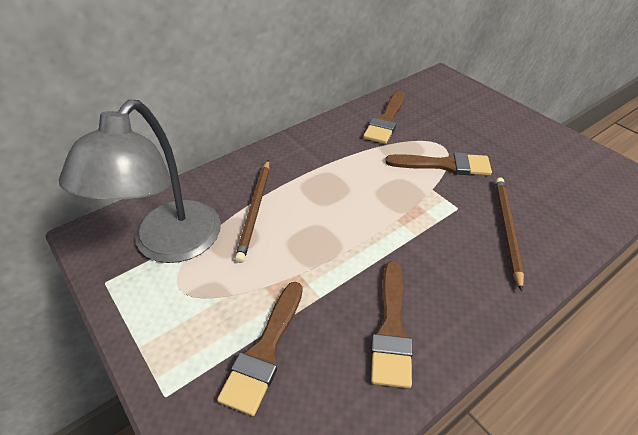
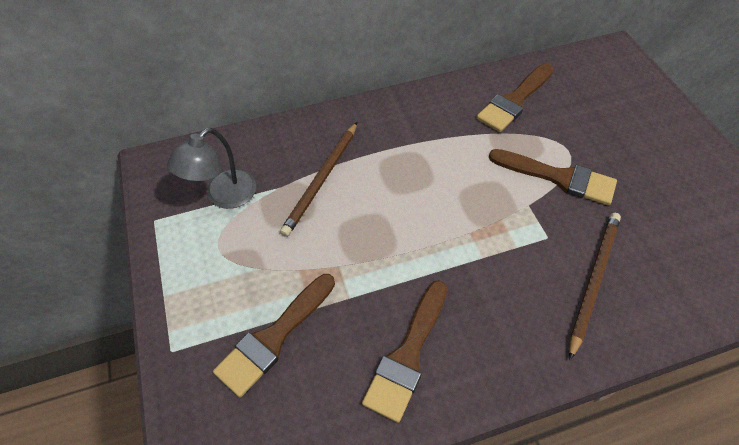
camera: 20 degrees right, 10 degrees up
grey lamp [59,100,221,263] -> grey lamp [167,128,256,209], size x0.55

